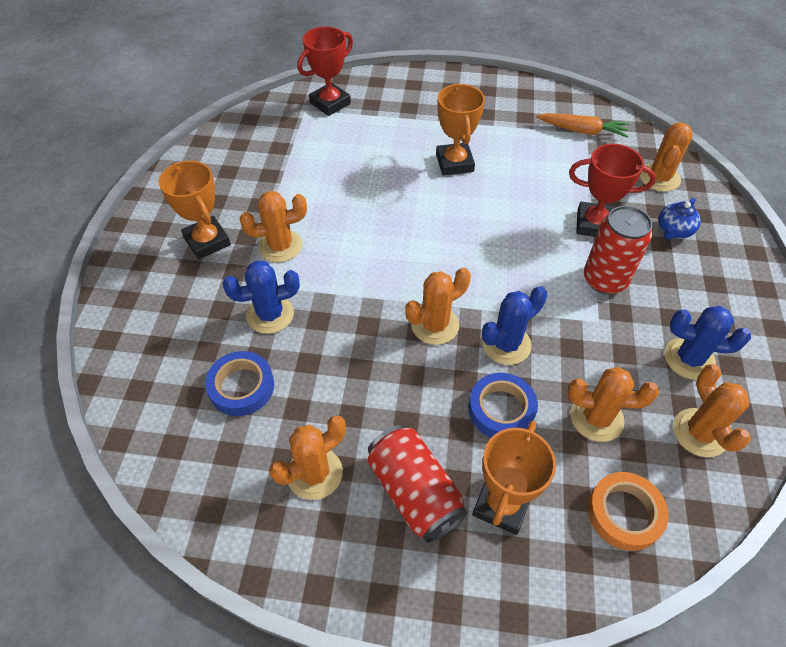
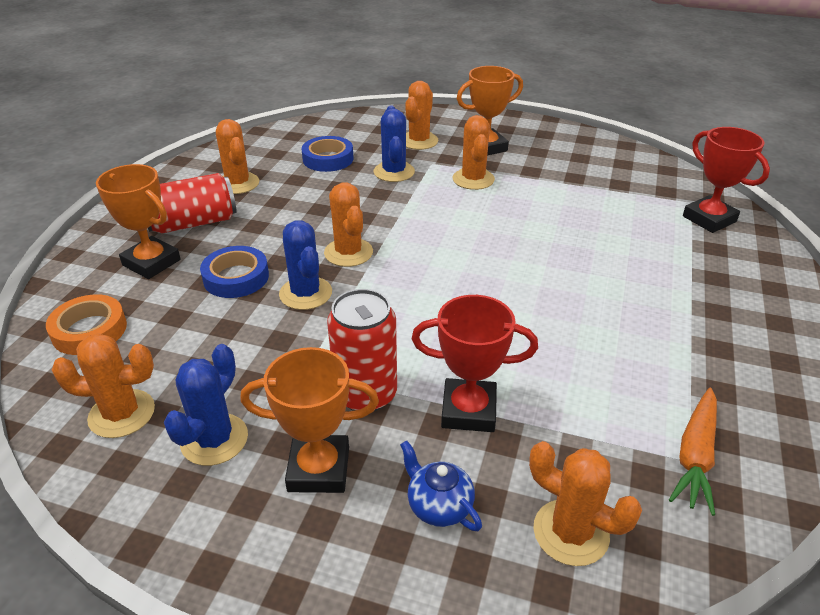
camera: 100 degrees right, 15 degrees down
orange trophy [436,84,485,175] -> orange trophy moved to [240,347,379,493]
orange cactus [568,367,659,442] -> orange cactus moved to [406,81,438,150]
red trophy [569,144,656,237] -> red trophy turned 75 degrees clockwise [412,295,538,432]

